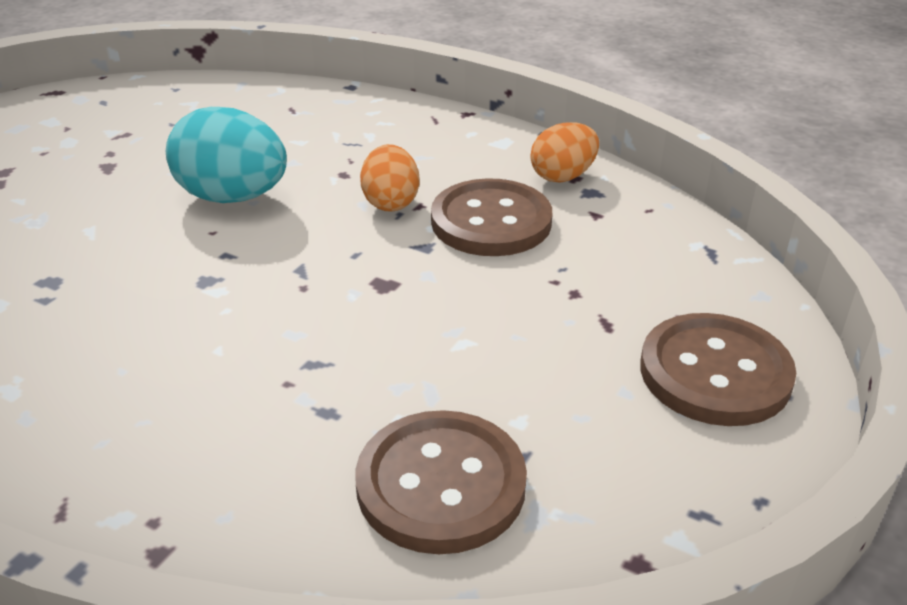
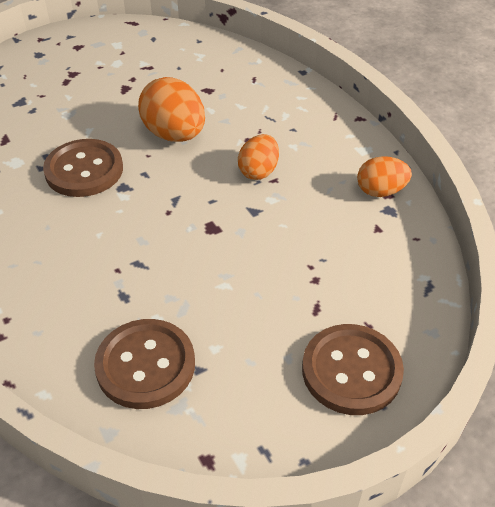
camera: 30 degrees right, 10 degrees up
turquoise egg [166,107,287,203] -> orange egg [138,77,205,142]
brown button [431,178,552,256] -> brown button moved to [43,139,123,197]

